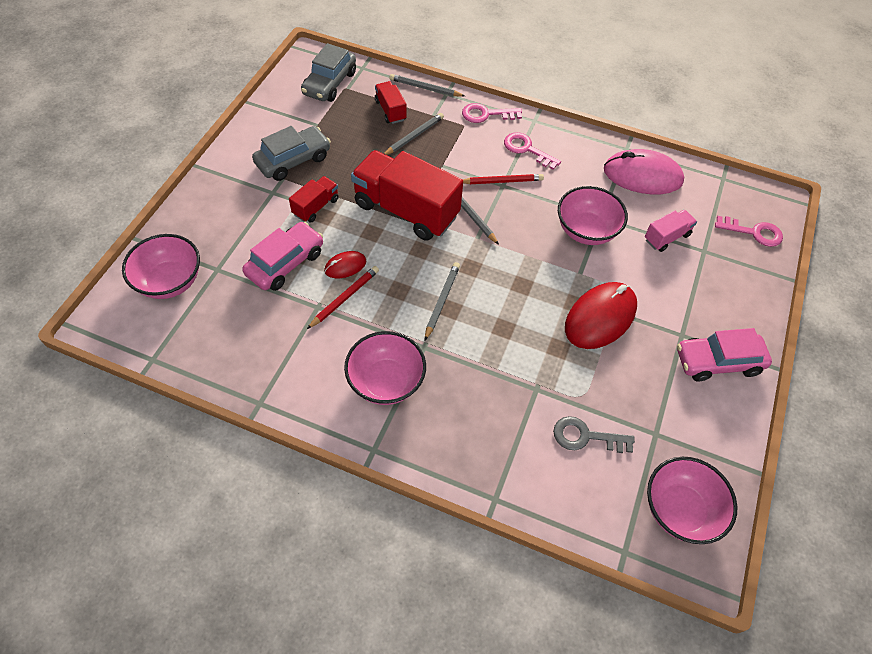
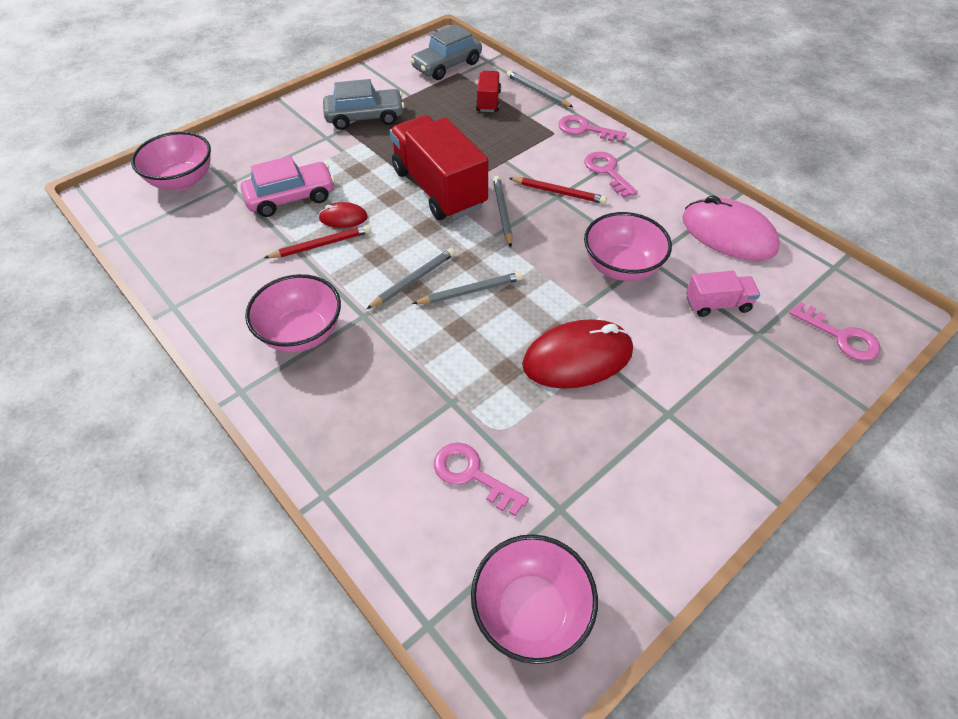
camera: 30 degrees right, 5 degrees down
red truck [289,176,339,223] -> none
grey pencil [384,113,444,155] -> grey pencil moved to [412,272,523,304]
grey key [553,416,635,453] -> pink key [434,442,529,516]
pink car [677,328,772,381] -> none

